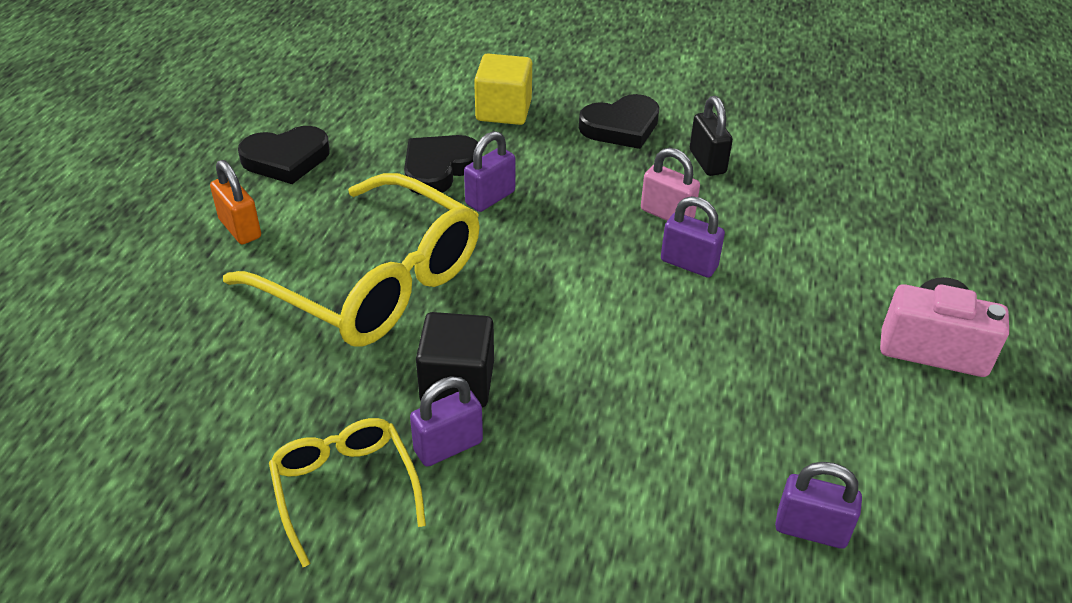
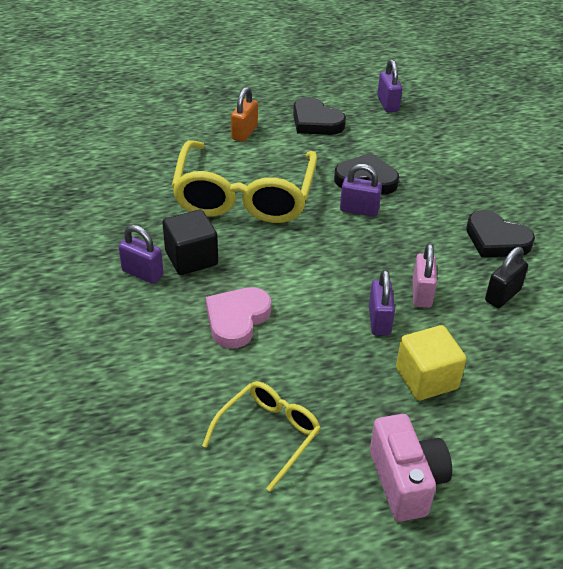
camera: 60 degrees right, 0 degrees up
yellow glasses [269,418,426,567] -> yellow glasses moved to [202,381,321,492]
yellow cube [474,53,532,125] -> yellow cube moved to [396,325,467,401]
purple padlock [775,462,862,549] -> purple padlock moved to [377,59,402,113]
none -> pink heart [206,287,271,349]

